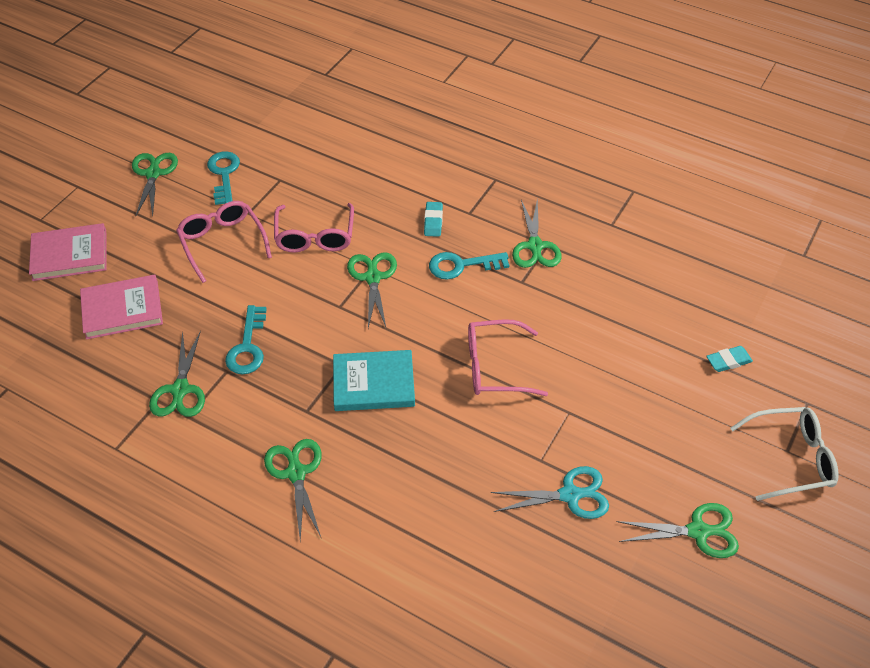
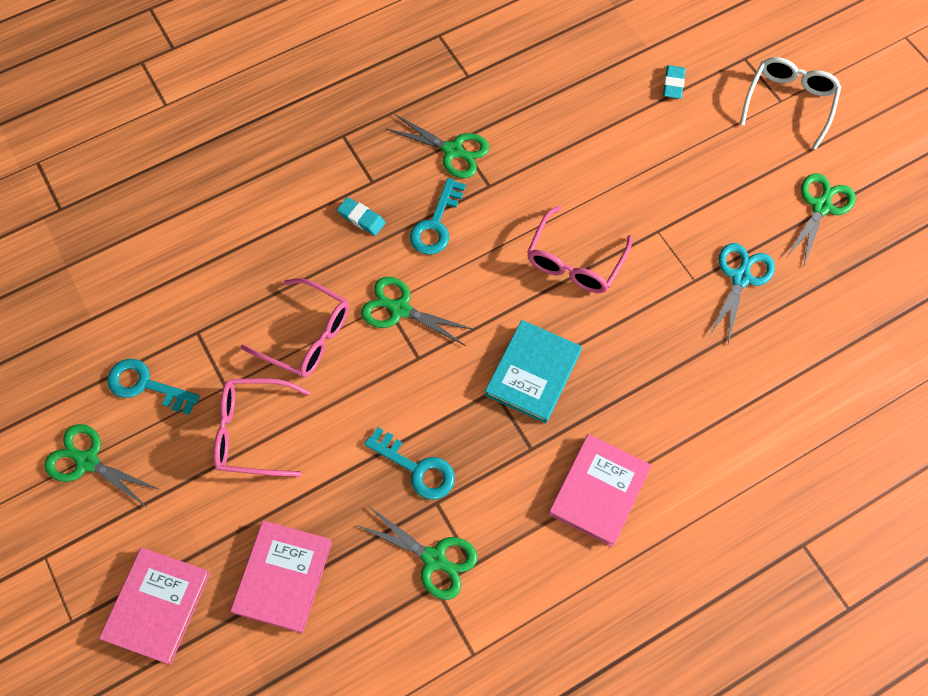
camera: 60 degrees left, 15 degrees up
green scissors [264,439,322,541] -> pink book [548,434,651,547]

